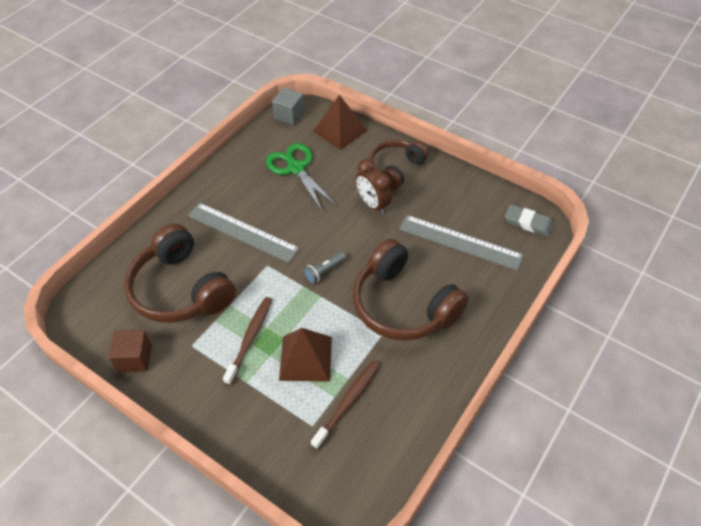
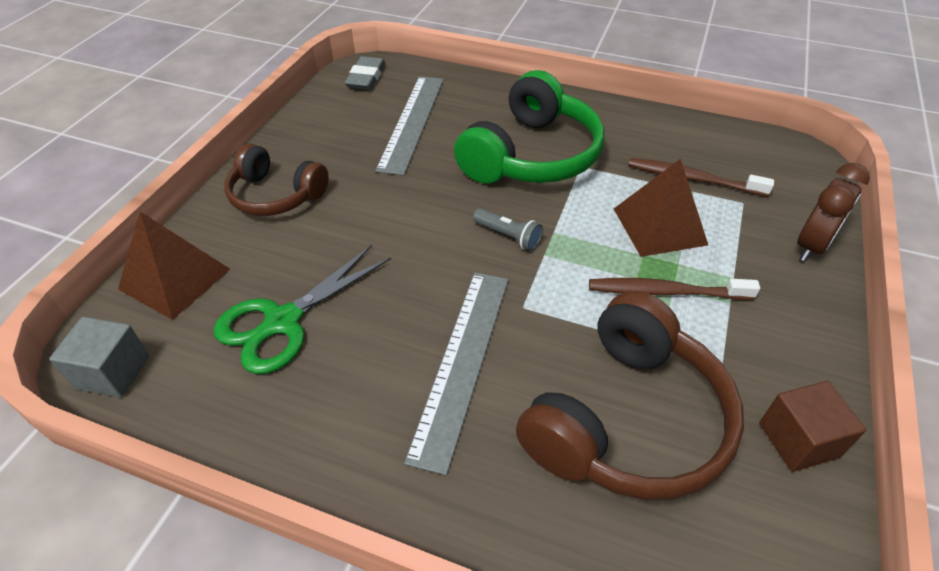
camera: 105 degrees left, 5 degrees down
brown headphones [353,239,469,341] -> green headphones [454,70,604,184]
brown clock [356,159,392,214] -> brown clock moved to [797,163,870,262]

